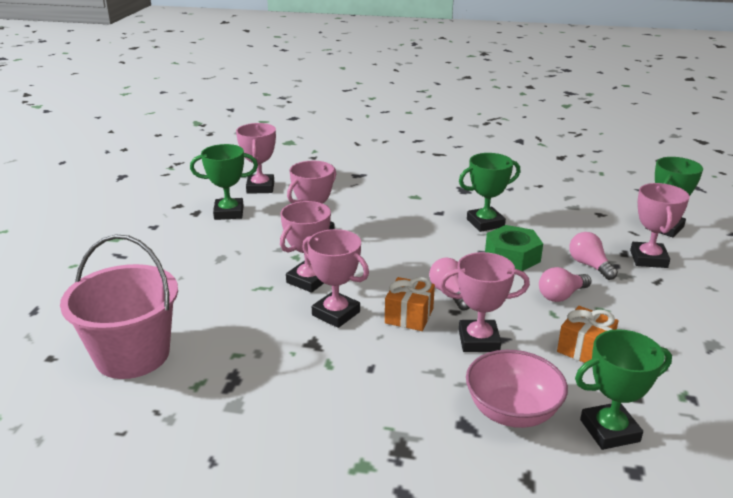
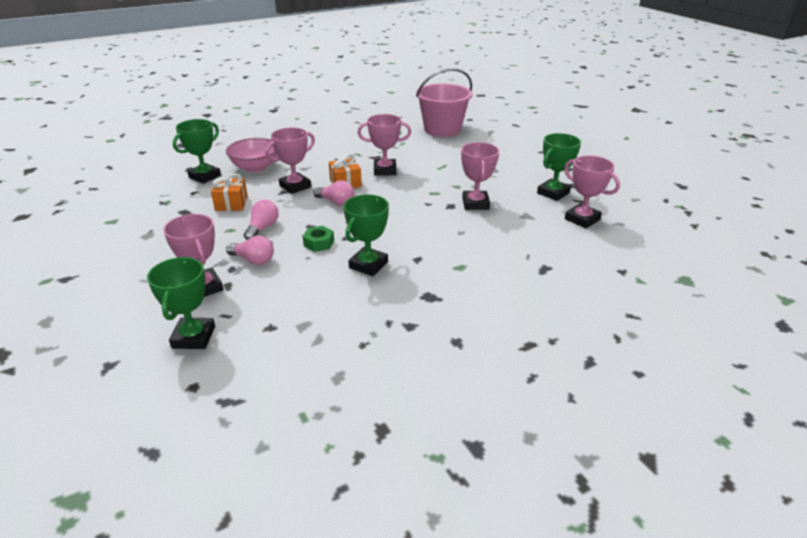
camera: 140 degrees right, 5 degrees up
pink trophy [280,201,331,293] -> none
green nut [485,225,543,271] -> green nut [303,226,334,252], size x0.62

